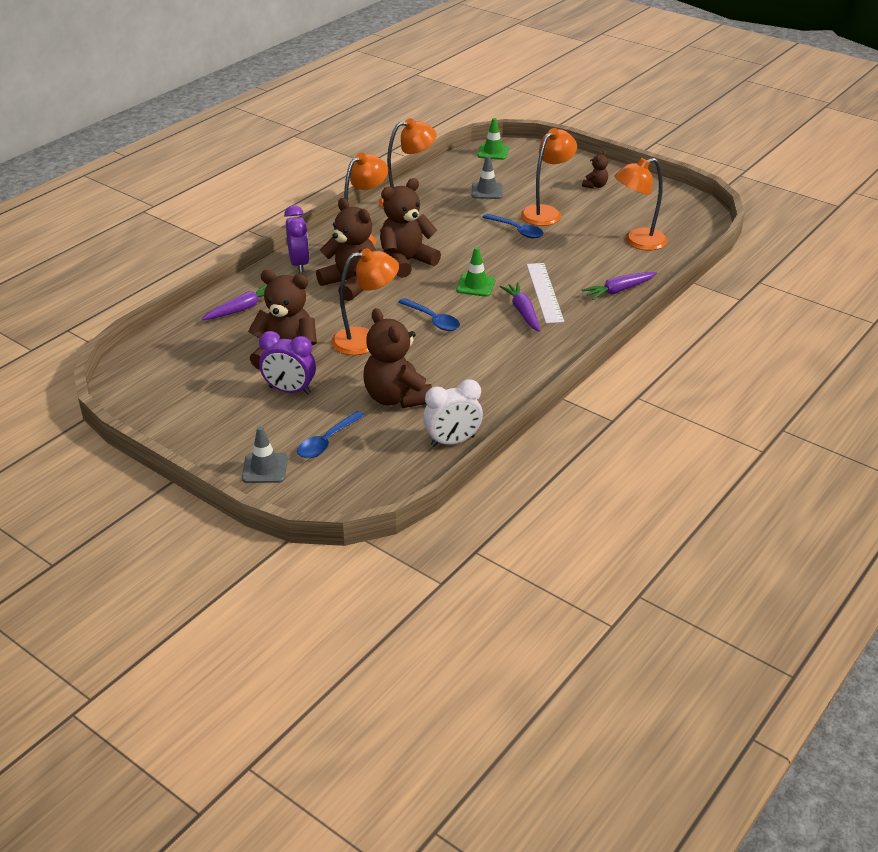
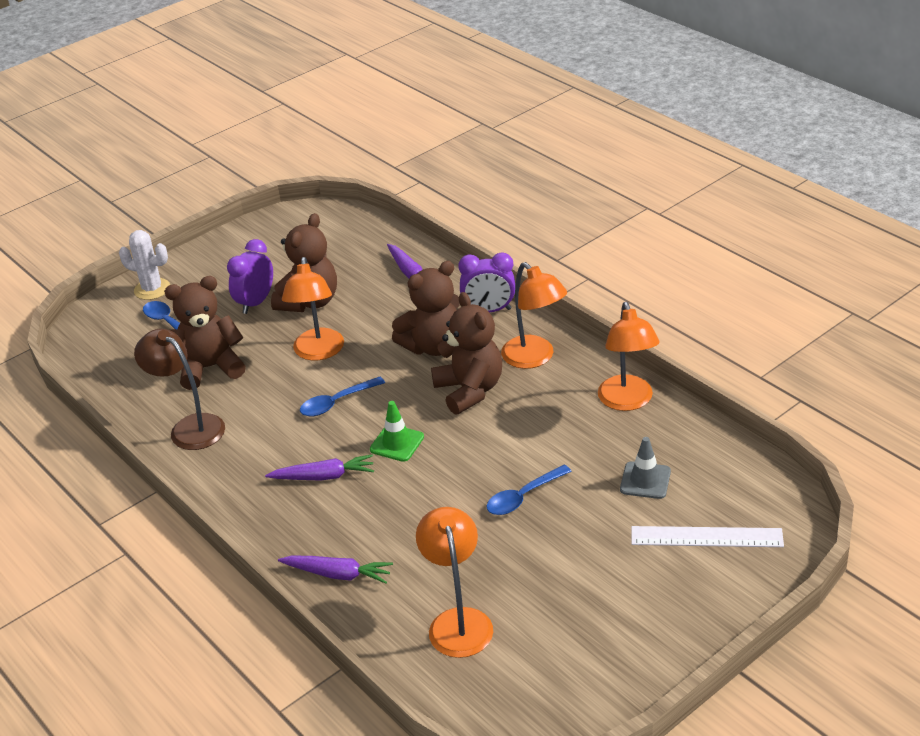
camera: 105 degrees right, 0 degrees up
grey traffic cone [242,426,288,483] -> white cactus [119,230,170,300]
white clock [423,379,483,447] -> none
green traffic cone [477,118,509,160] -> none
orange lamp [521,128,577,226] -> none
white ruler [527,263,564,324] -> white ruler moved to [631,526,784,547]
brown teddy bear [582,151,608,189] -> none
purple carrot [582,272,657,300] -> purple carrot turned 120 degrees clockwise [278,556,393,584]
none -> brown lamp [134,329,225,450]

